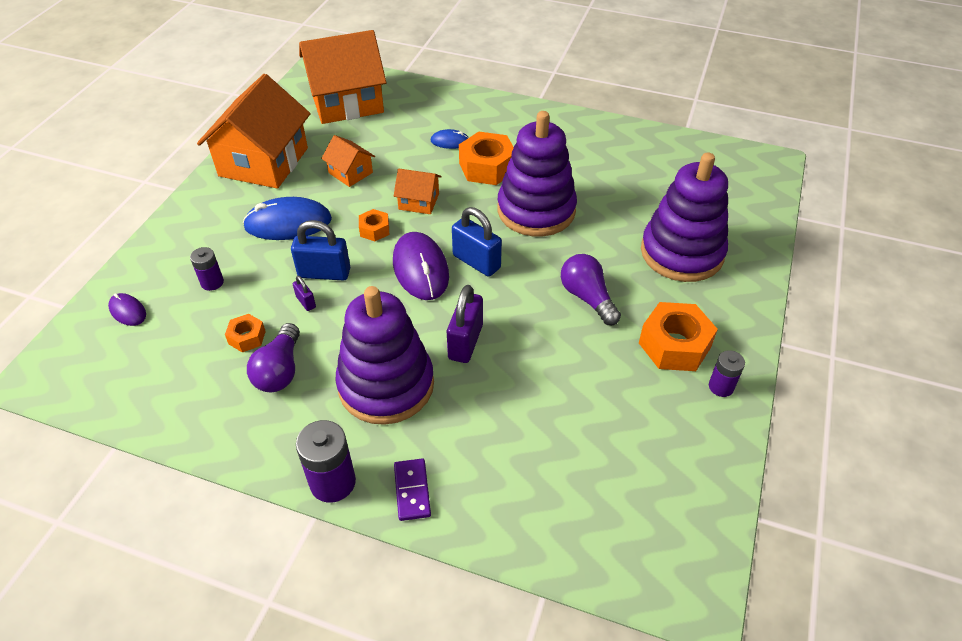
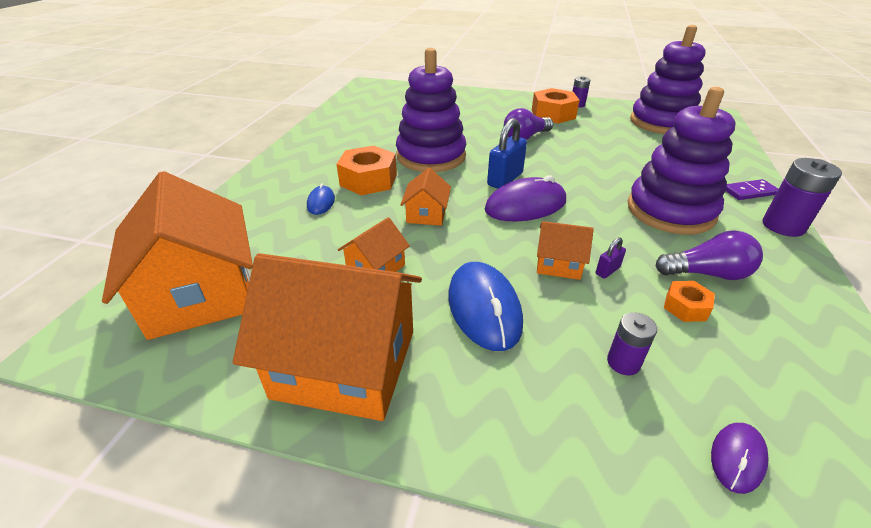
camera: 95 degrees left, 10 degrees down
blue padlock [291,220,350,280] -> orange house [537,221,594,280]
orange nut [359,209,389,241] -> none
purple padlock [447,285,483,363] -> none
purple stacking toy [641,152,728,282] -> purple stacking toy moved to [630,25,706,134]

